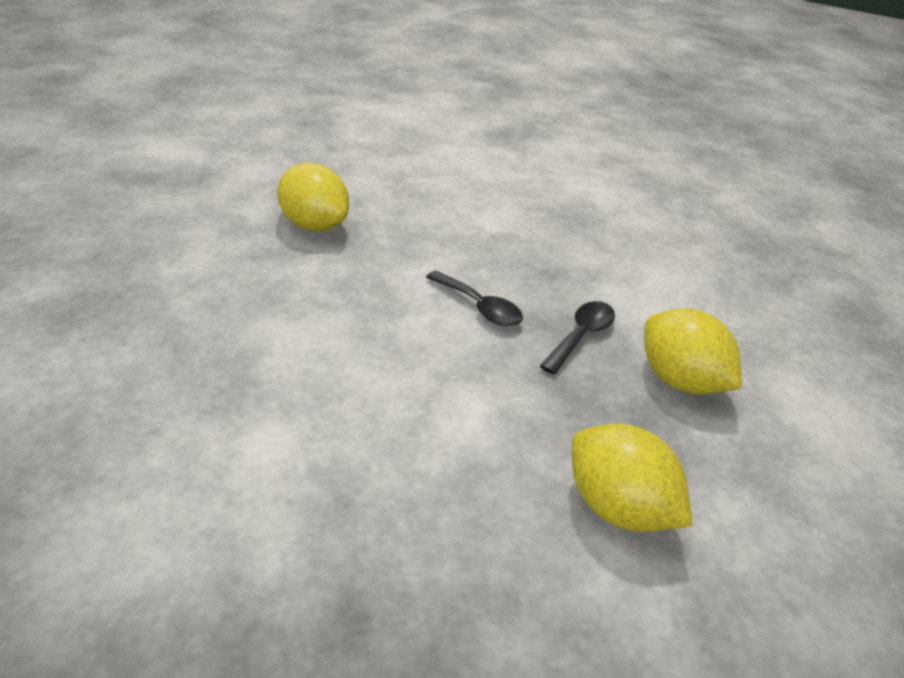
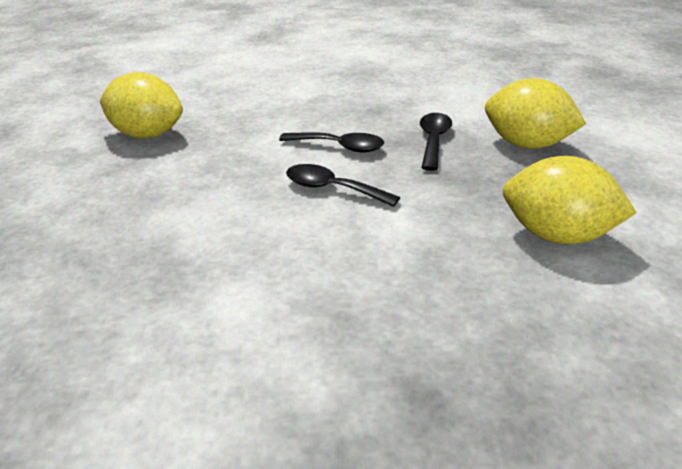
camera: 20 degrees left, 5 degrees down
none -> black spoon [286,164,400,207]

